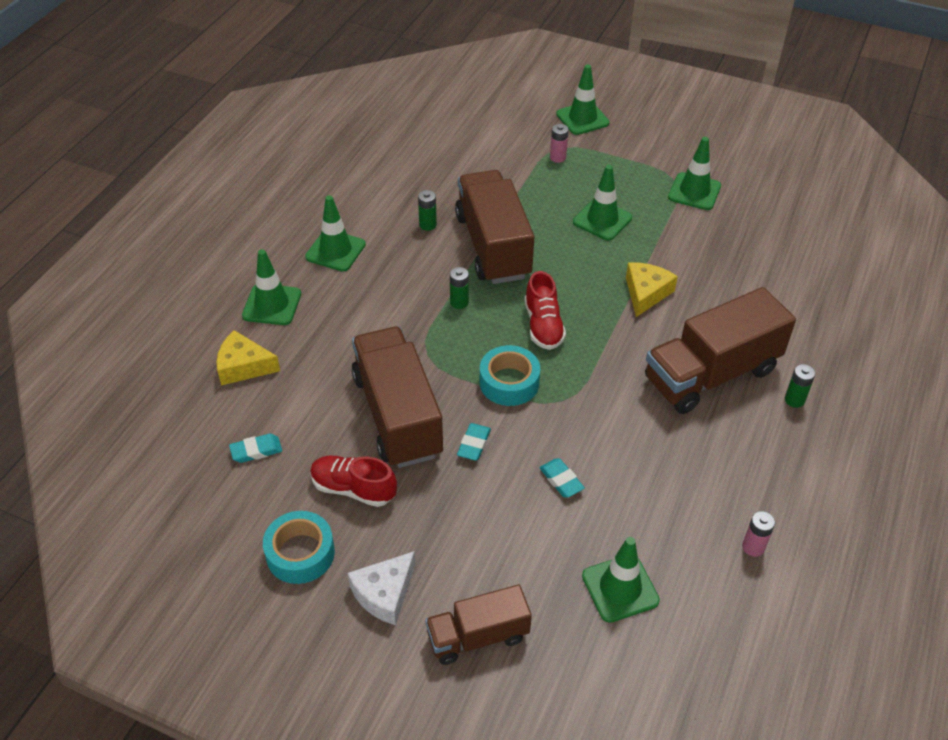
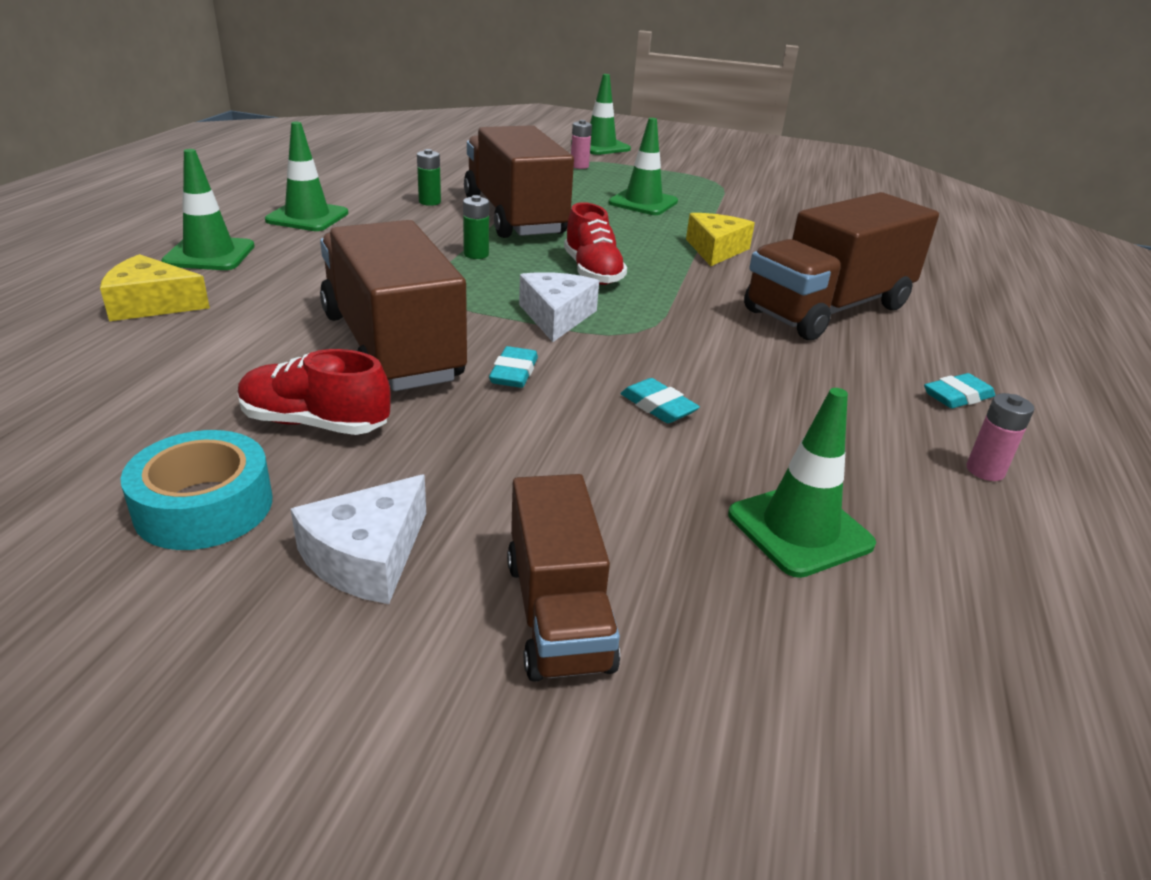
camera: 10 degrees left, 15 degrees down
turquoise eraser [229,434,282,463] -> turquoise eraser moved to [924,373,995,408]
brown truck [425,585,532,665] -> brown truck turned 75 degrees counterclockwise [507,474,620,682]
turquoise tape [480,345,540,406] -> white cheese [519,272,599,342]
green traffic cone [668,137,721,210] -> none
green battery [785,364,815,408] -> none

